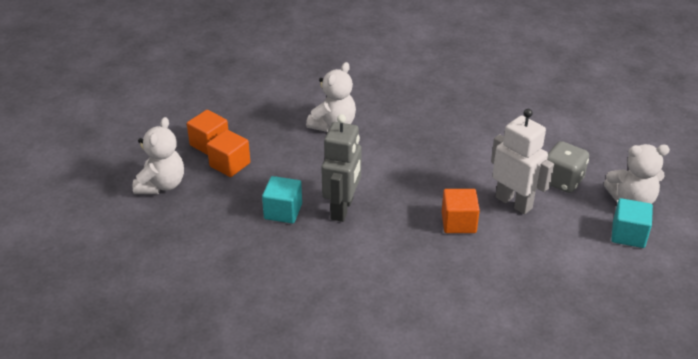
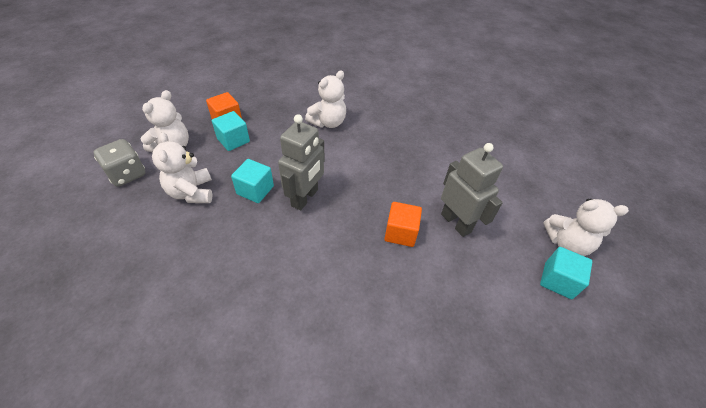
camera: 10 degrees right, 10 degrees up
orange cube [207,130,250,177] -> turquoise cube [212,111,250,151]
white robot [491,109,554,214] -> grey robot [441,143,503,237]
grey dice [547,141,589,193] -> grey dice moved to [94,139,145,187]
none -> white teddy bear [152,132,212,203]

